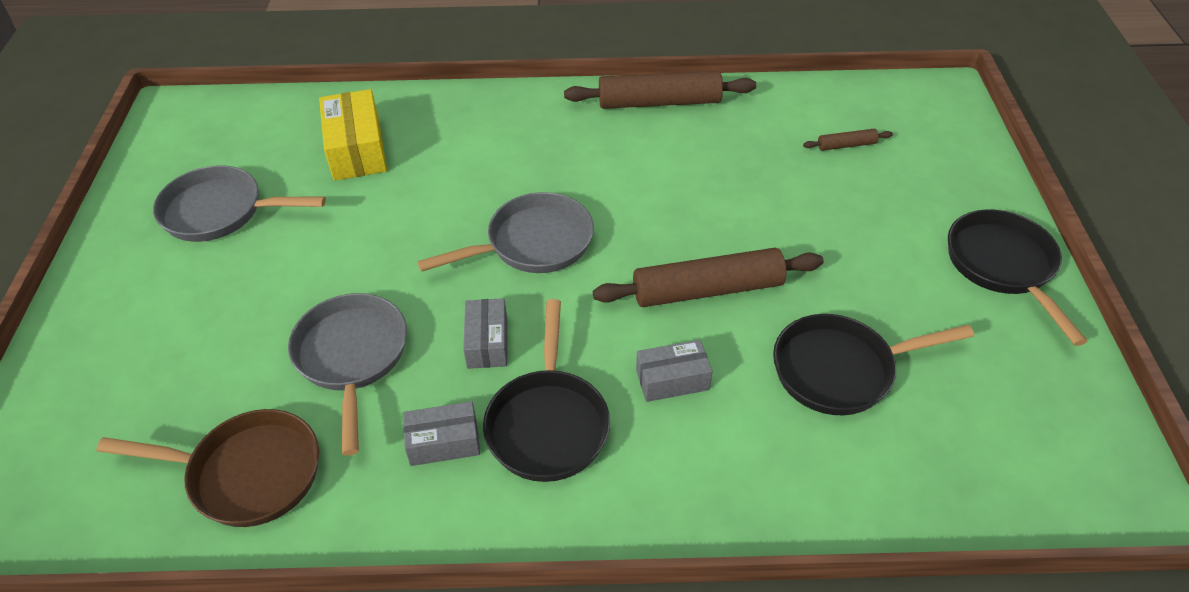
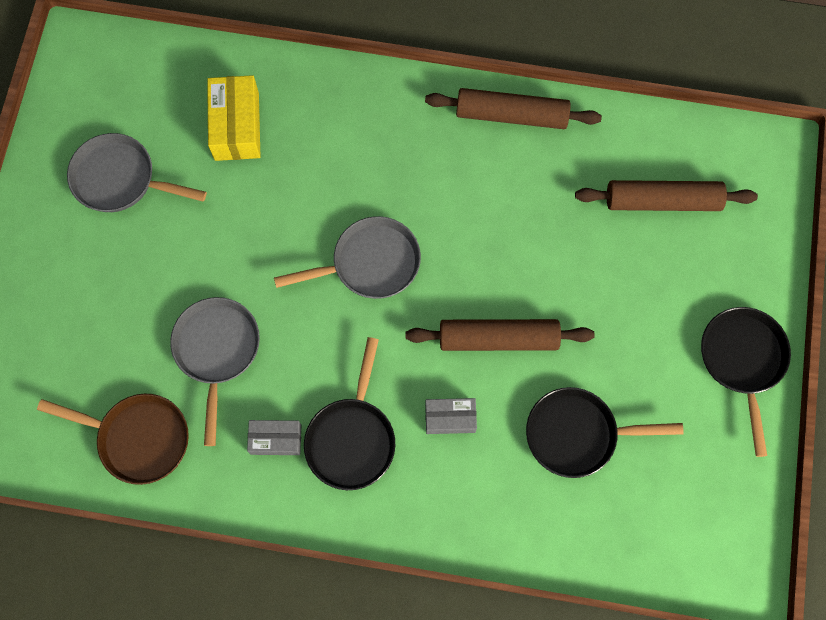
camera: 10 degrees right, 25 degrees up
grey box [463,298,507,369] -> none
brown rolling pin [803,129,893,151] -> brown rolling pin [575,180,758,211], size x2.18

